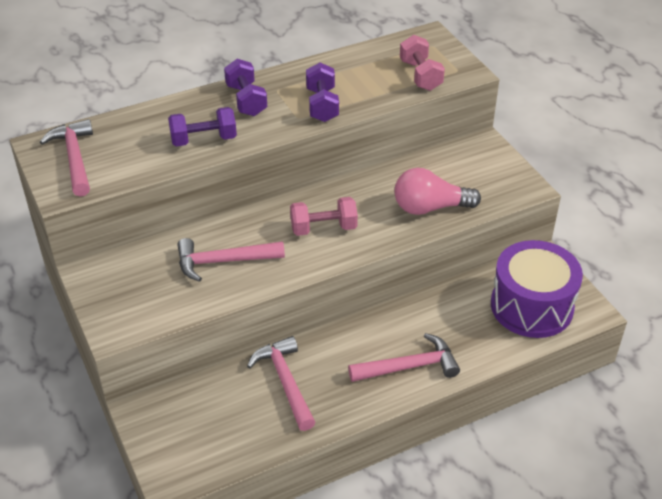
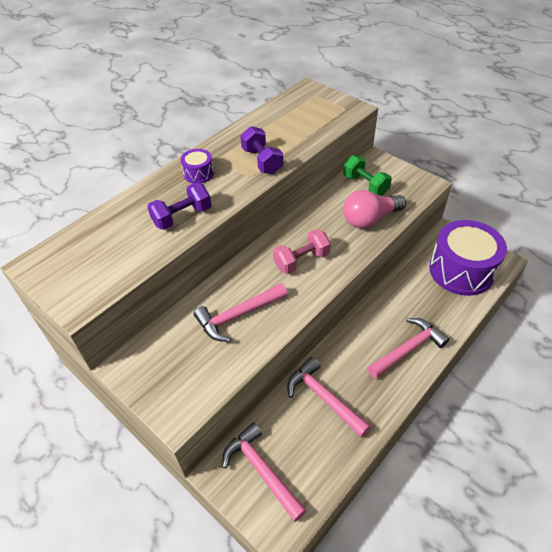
camera: 20 degrees left, 5 degrees up
pink hammer [40,119,93,197] -> pink hammer moved to [223,422,307,522]
purple dumbbell [224,59,267,116] -> purple drum [180,149,214,183]
pink dumbbell [400,35,445,91] -> none
none -> green dumbbell [343,155,392,196]

